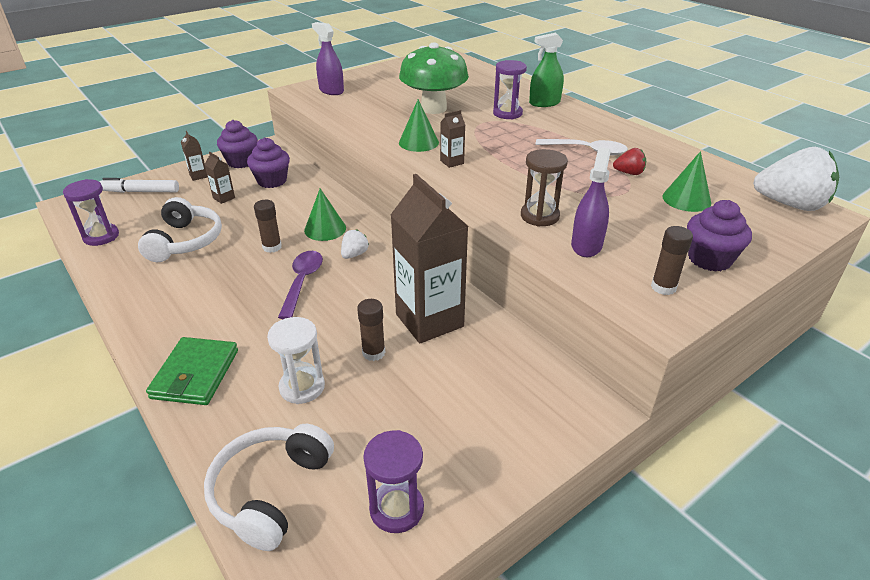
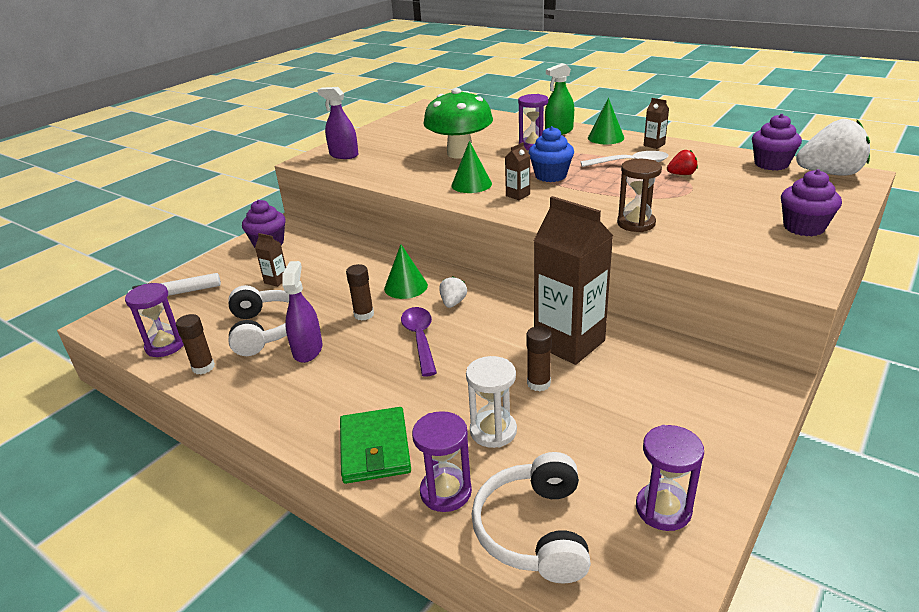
camera: 15 degrees left, 5 degrees down
brown carton [181,131,207,181] -> brown carton moved to [644,98,669,149]
purple cupcake [247,138,290,188] -> purple cupcake moved to [752,114,802,171]
purple spray bottle [571,147,611,257] -> purple spray bottle moved to [282,261,323,363]
brown glue stick [651,226,693,295] -> brown glue stick moved to [176,314,215,375]
green cone [663,151,711,212] -> green cone moved to [588,98,624,144]
none -> purple hourglass [412,411,472,512]
none -> blue cupcake [528,126,574,182]

